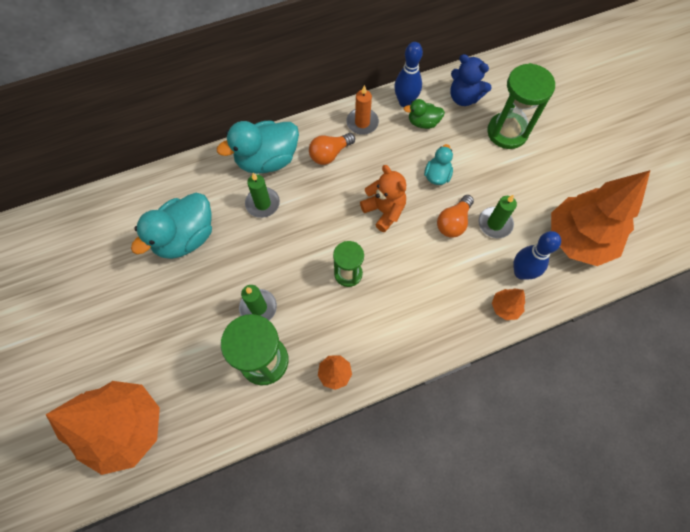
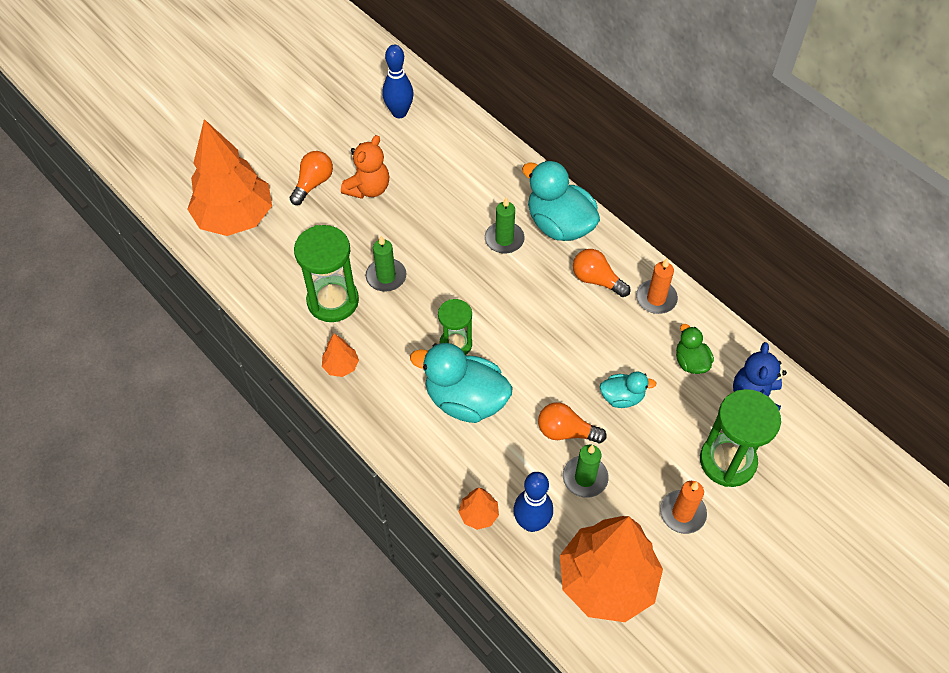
camera: 70 degrees right, 10 degrees down
turquoise duck [131,193,212,259] -> turquoise duck moved to [410,343,513,423]
orange teddy bear [360,165,406,232] -> orange teddy bear moved to [341,135,389,199]
blue bowling pin [394,42,423,107] -> blue bowling pin moved to [382,45,414,118]
none -> orange light bulb [290,151,333,205]
none -> orange candle [660,481,707,534]

